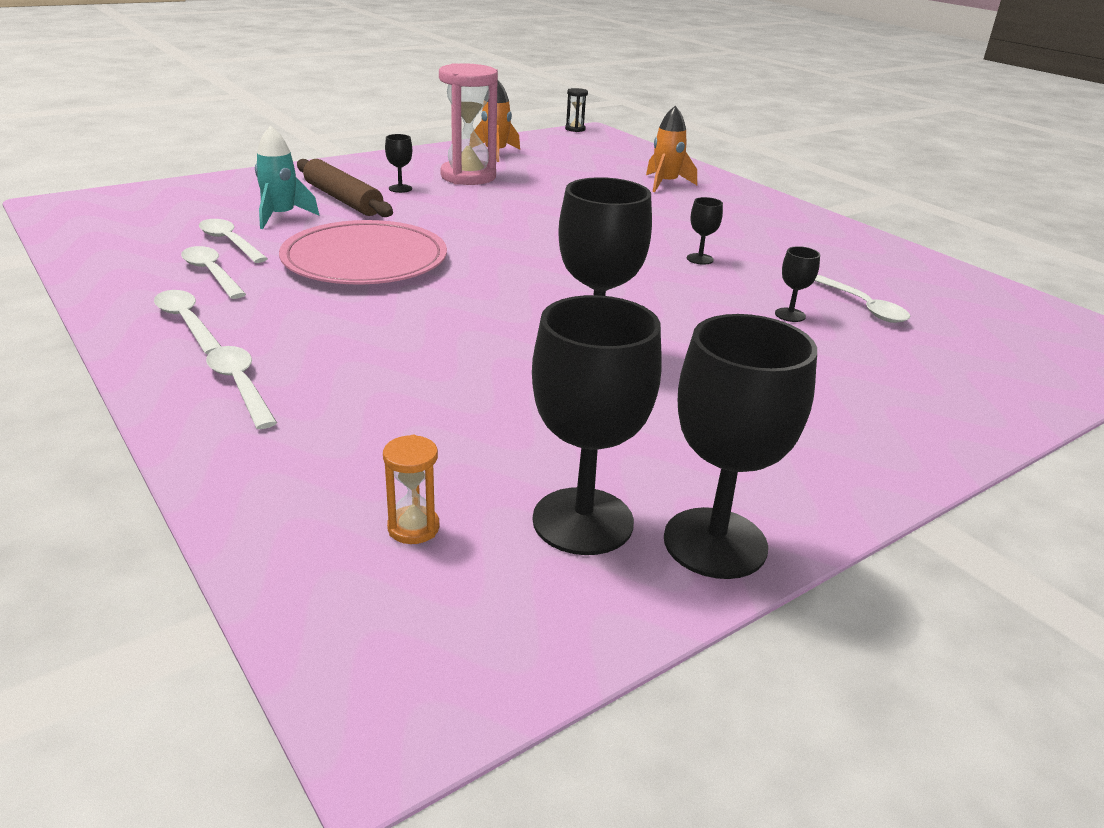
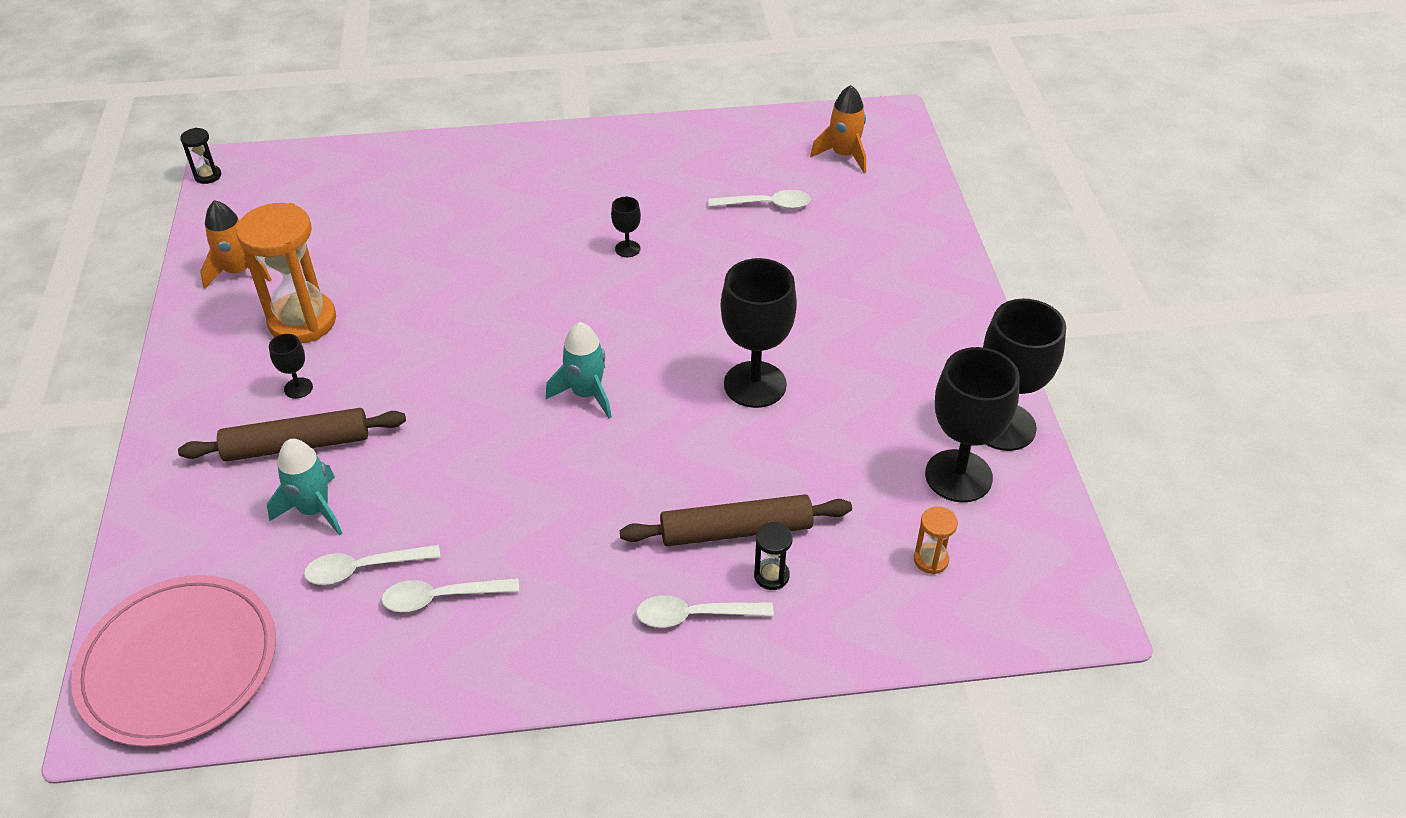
camera: 60 degrees left, 15 degrees up
white spoon [154,290,222,354] -> none
pink plate [279,220,447,284] -> pink plate moved to [71,575,276,747]
pink hourglass [439,63,498,185] -> orange hourglass [236,203,336,344]
orange rocket [646,105,697,192] -> orange rocket moved to [810,85,866,173]
black goblet [775,246,820,322] -> none
none -> turquoise rocket [546,322,612,418]
none -> brown rolling pin [620,494,852,546]
none -> black hourglass [754,522,793,590]

